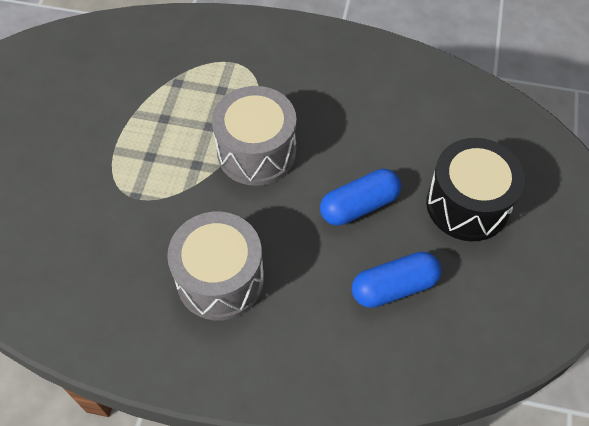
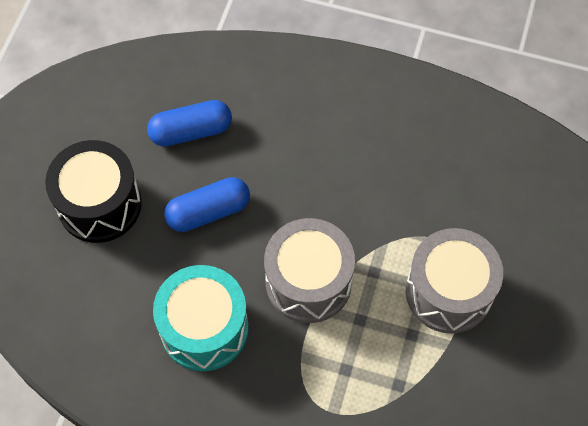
camera: 175 degrees left, 5 degrees up
grey drum [167,212,264,320] -> grey drum moved to [406,228,503,334]
none -> turquoise drum [153,265,249,371]

